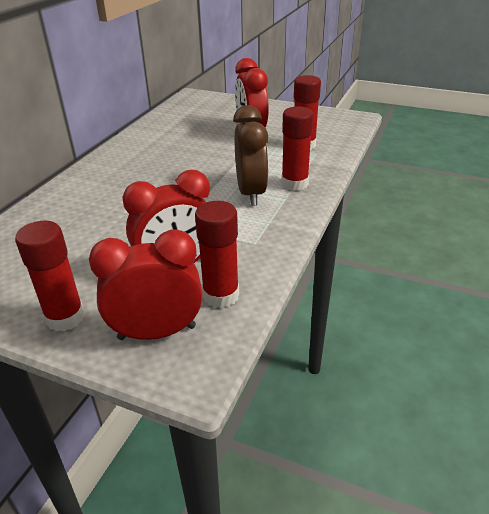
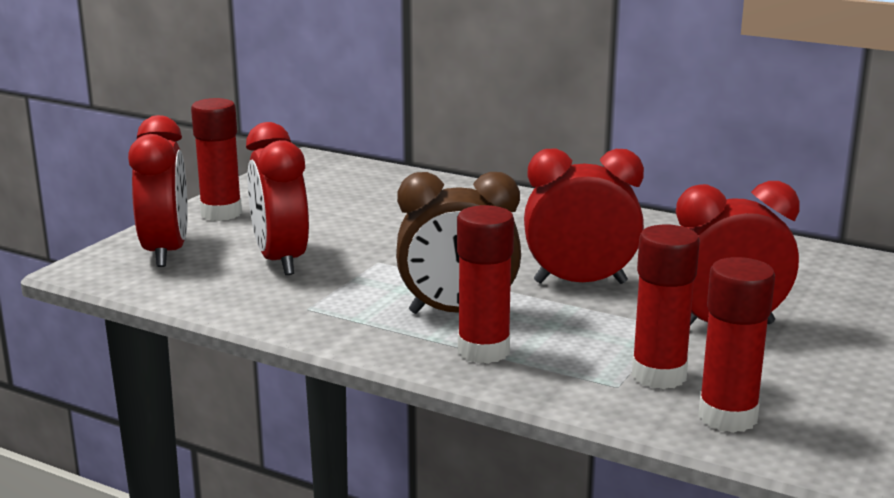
camera: 95 degrees right, 15 degrees down
red glue stick [195,201,239,308] -> red glue stick moved to [698,257,775,433]
none -> red clock [524,148,644,284]

